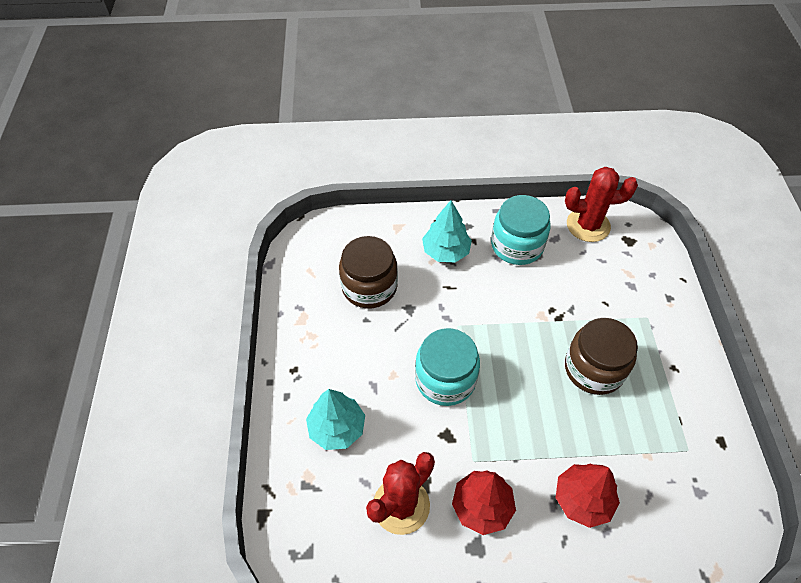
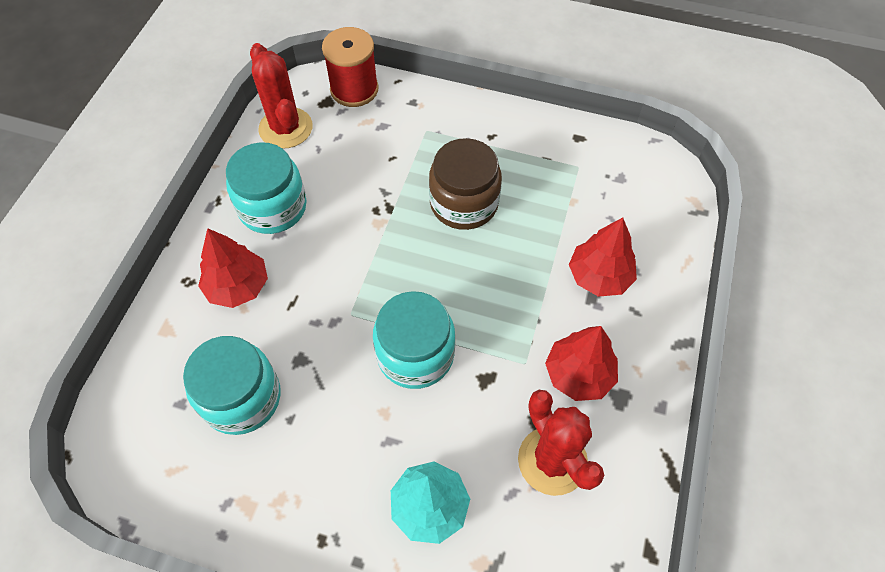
camera: 70 degrees left, 5 degrees up
brown jar [339,236,398,308] -> turquoise jar [183,336,280,435]
turquoise tree [422,200,472,263] -> red tree [198,228,268,308]
red cactus [565,167,638,242] -> red cactus turned 45 degrees counterclockwise [250,43,313,149]
none -> red spool [322,27,379,107]

